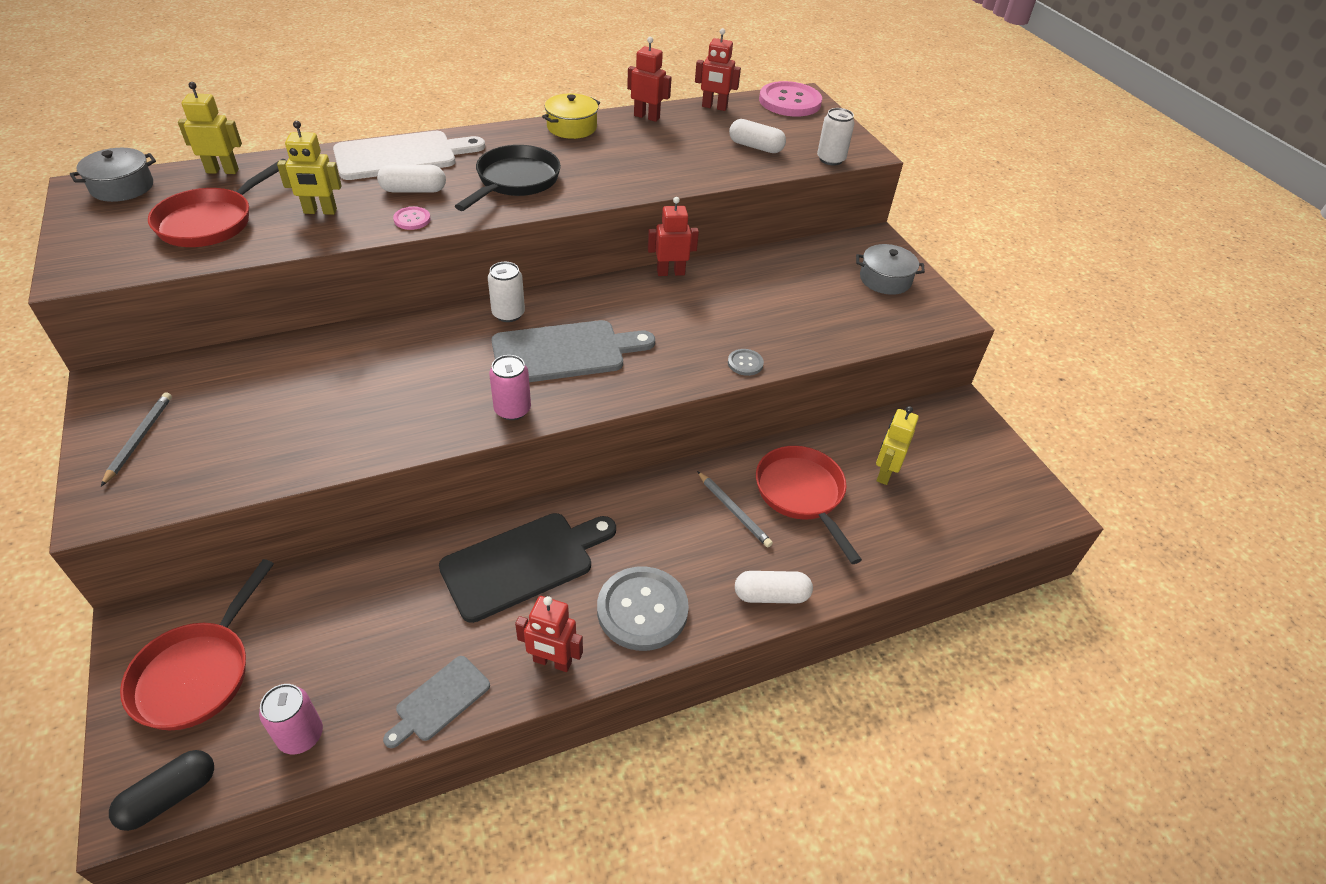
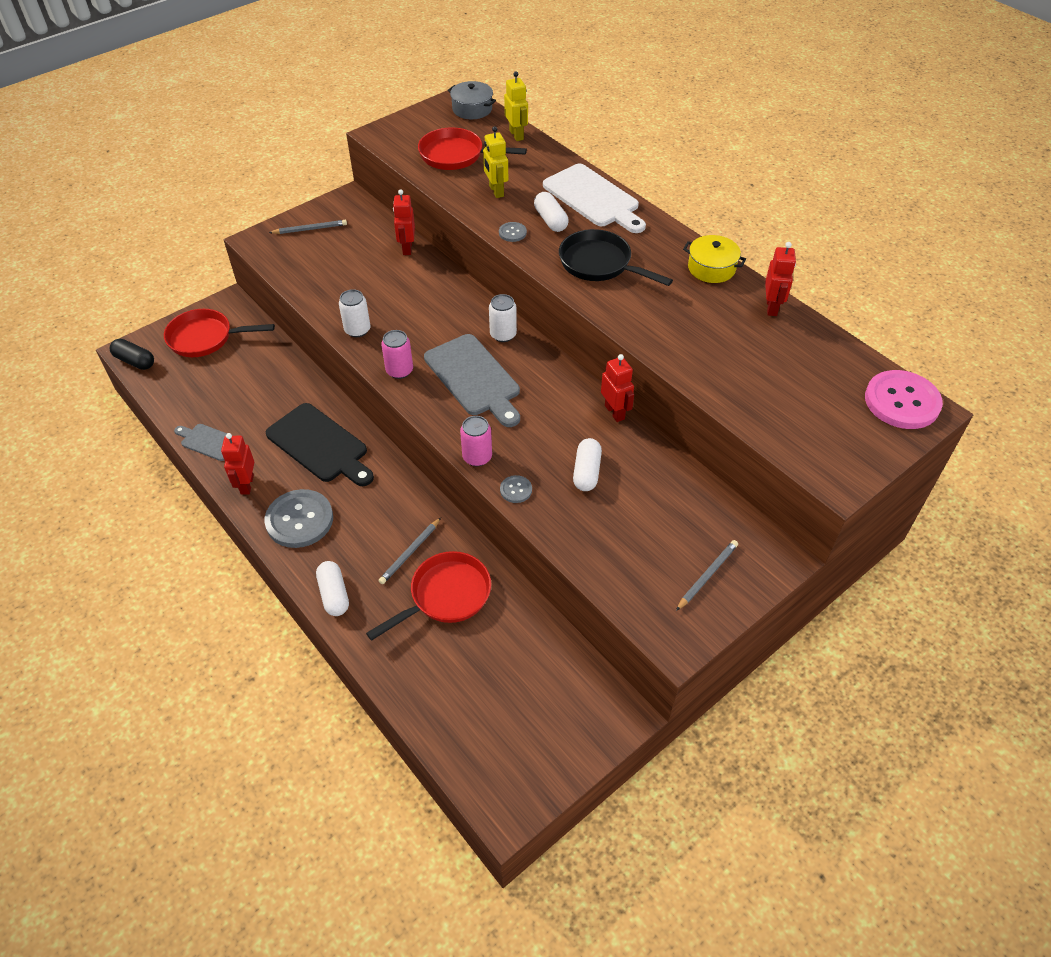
camera: 75 degrees right, 5 degrees up
pink can [259,684,323,754] -> pink can moved to [460,416,492,466]
pink button [393,207,431,230] -> grey button [499,222,527,242]
black pan [455,145,561,211] -> black pan turned 150 degrees counterclockwise [559,229,673,286]
red robot [695,28,741,111] -> red robot moved to [393,189,415,255]
white capsule [729,119,786,153] -> white capsule moved to [573,438,602,491]
white can [817,108,855,165] -> white can moved to [339,289,370,337]
grey pot [856,244,925,295] -> grey pencil [676,540,738,611]
yellow robot [876,406,919,485] -> none

